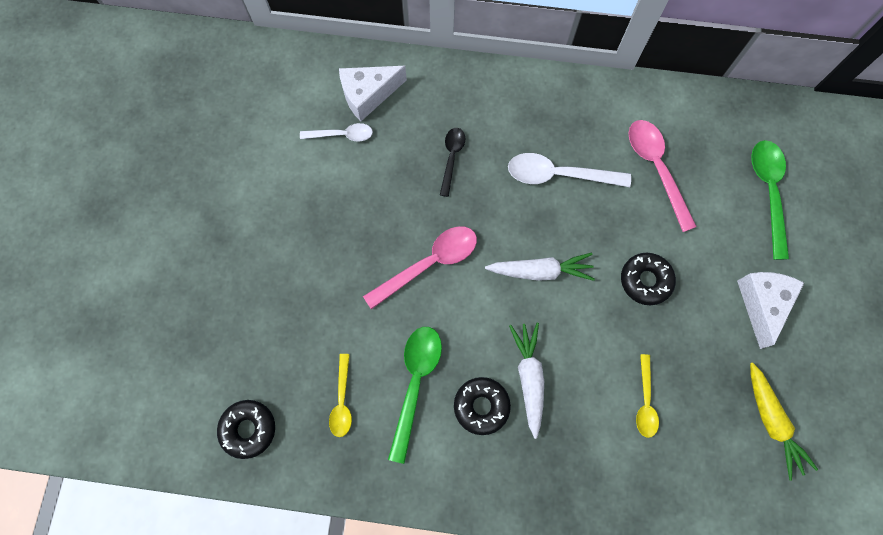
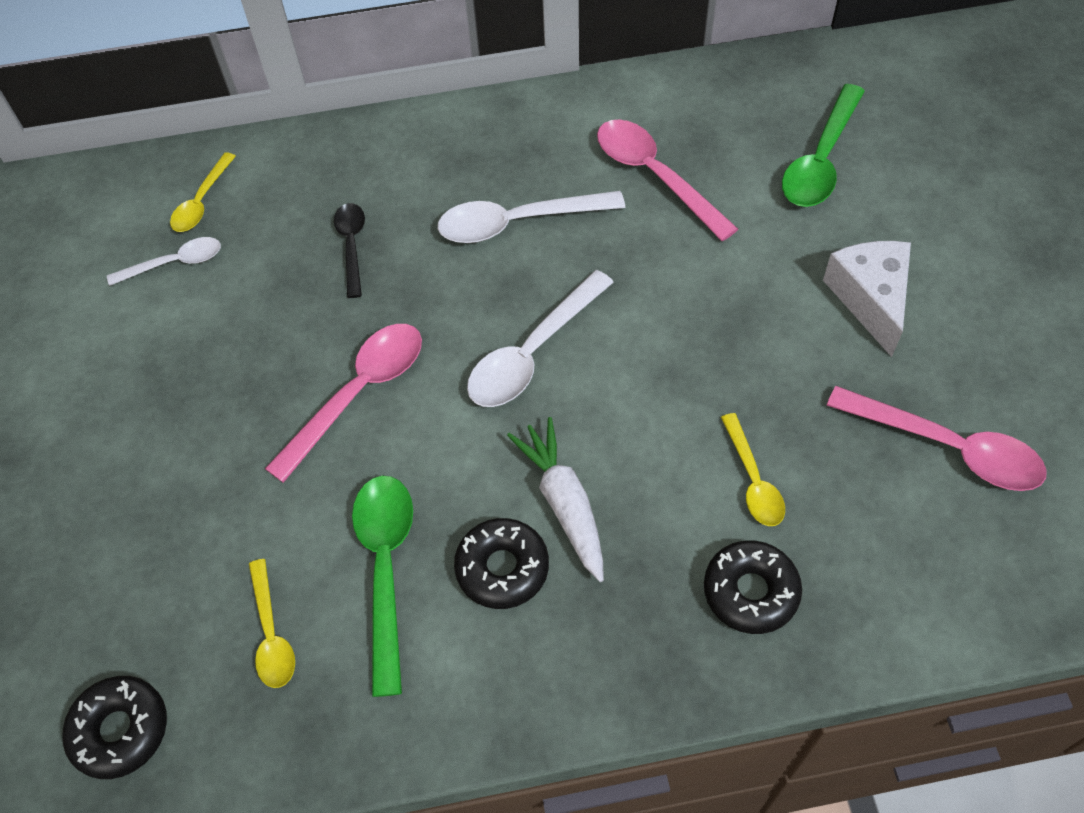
camera: 15 degrees left, 15 degrees down
white cheese [339,66,407,121] -> yellow spoon [170,152,236,232]
white carrot [485,253,595,281] -> white spoon [467,270,614,407]
black donut [621,253,676,305] -> black donut moved to [704,540,802,634]
yellow carrot [750,362,818,480] -> pink spoon [826,386,1047,491]
green spoon [751,140,789,260] -> green spoon turned 135 degrees counterclockwise [782,84,865,207]

